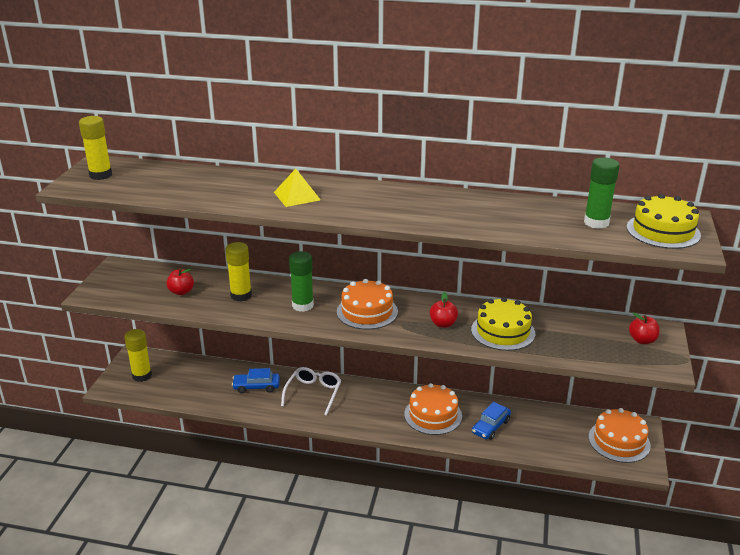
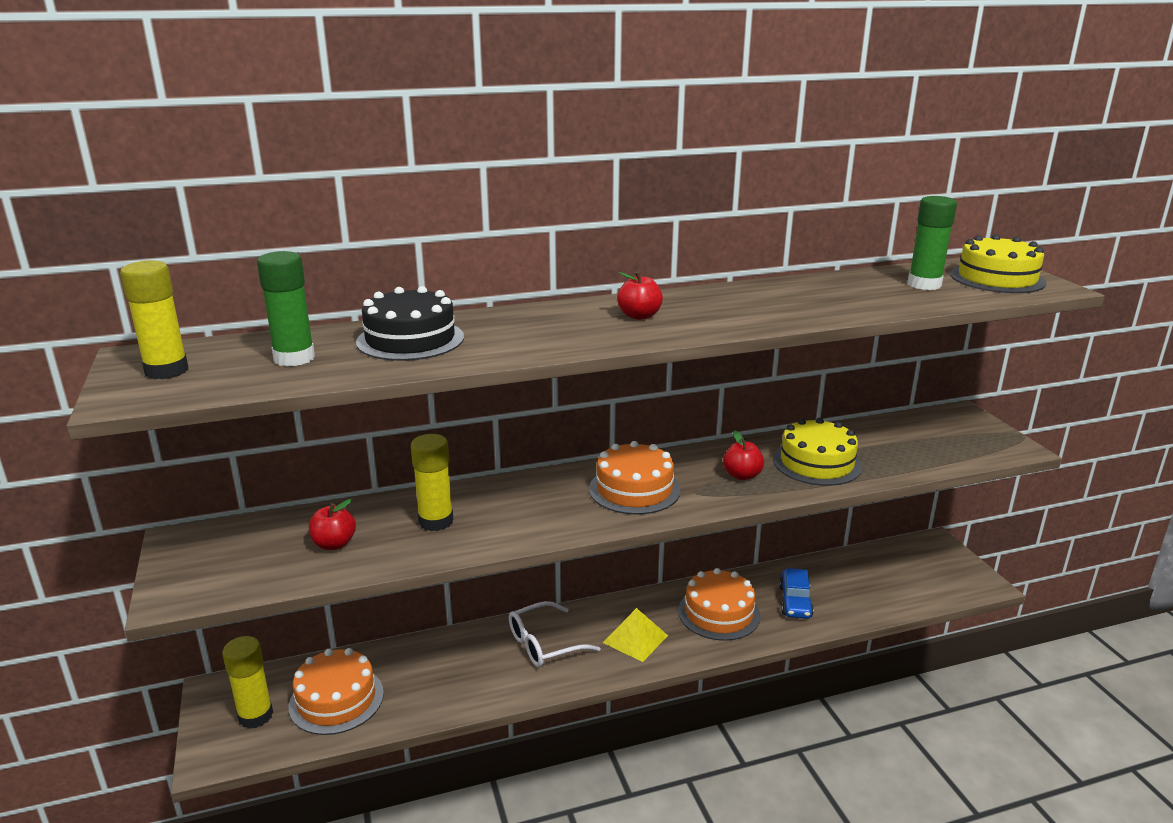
camera: 30 degrees left, 5 degrees down
blue car [232,368,280,393] -> none
yellow pyramid [274,169,321,207] -> yellow pyramid moved to [603,608,668,662]
white glasses [281,367,341,415] -> white glasses turned 105 degrees counterclockwise [509,601,601,667]
green glue stick [289,251,314,312] -> green glue stick moved to [257,251,315,367]
orange cake [589,408,651,463] -> orange cake moved to [289,648,384,735]
red apple [629,312,659,344] -> red apple moved to [617,271,663,320]
none -> black cake [356,286,464,361]

